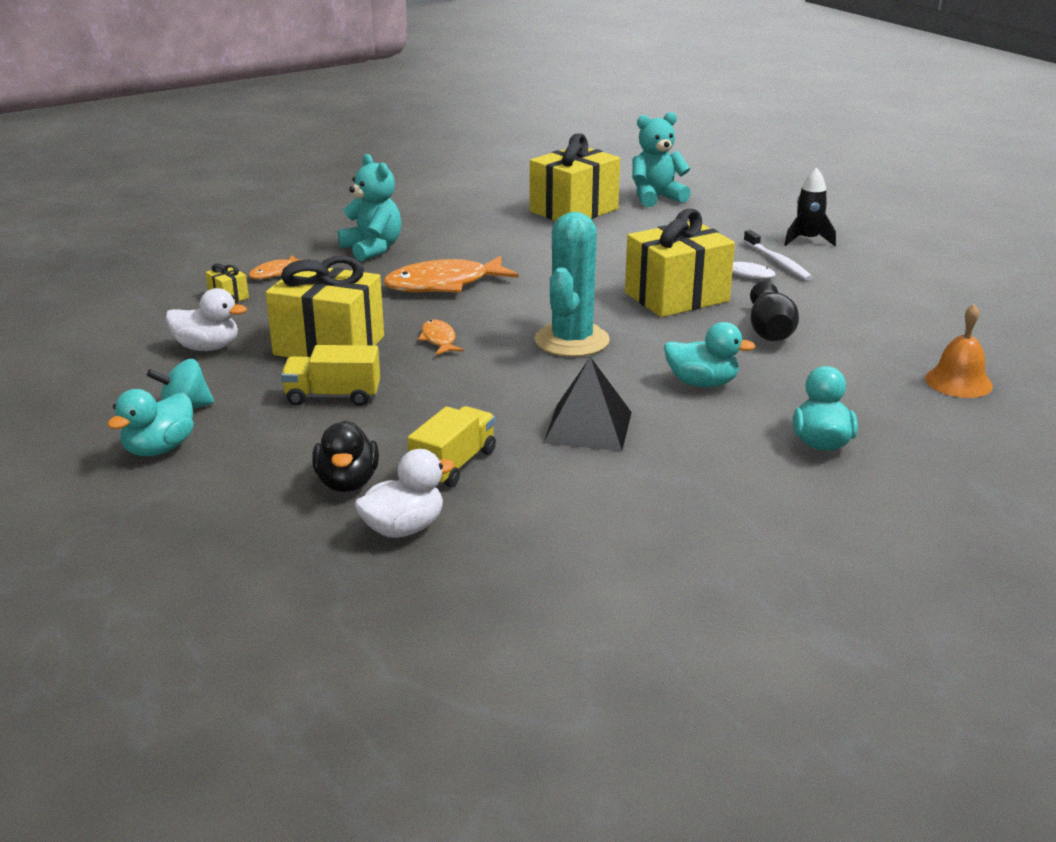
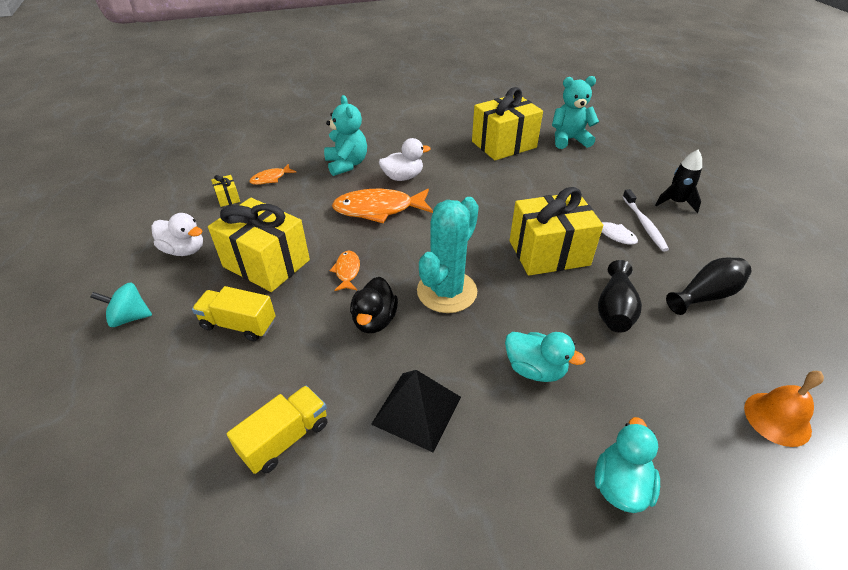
camera: 15 degrees right, 15 degrees up
turquoise duck [107,389,194,456] -> none
black duck [312,420,379,492] -> black duck moved to [350,277,398,333]
white duck [355,449,455,538] -> white duck moved to [379,138,430,181]
none -> black vase [666,258,751,315]

